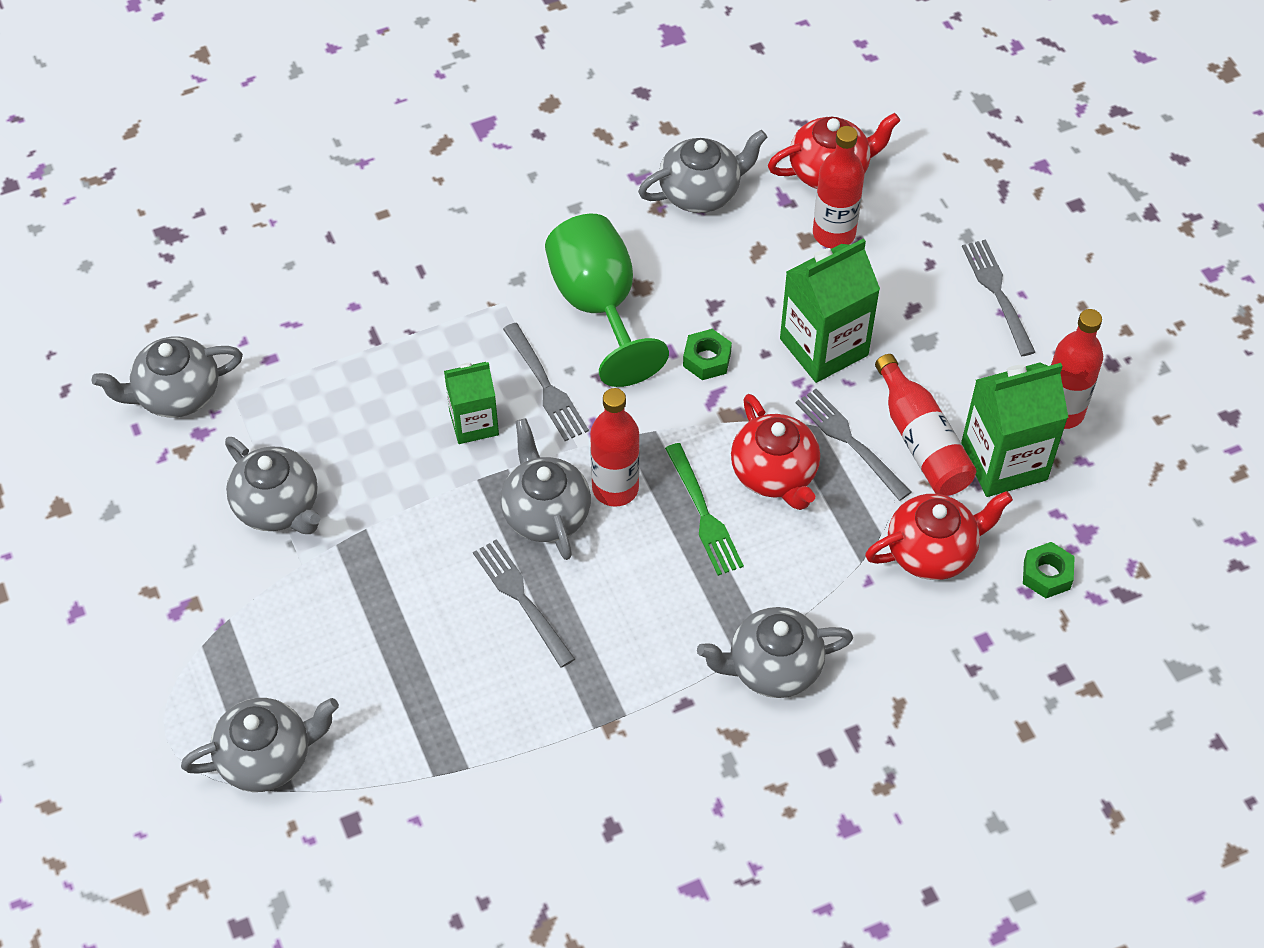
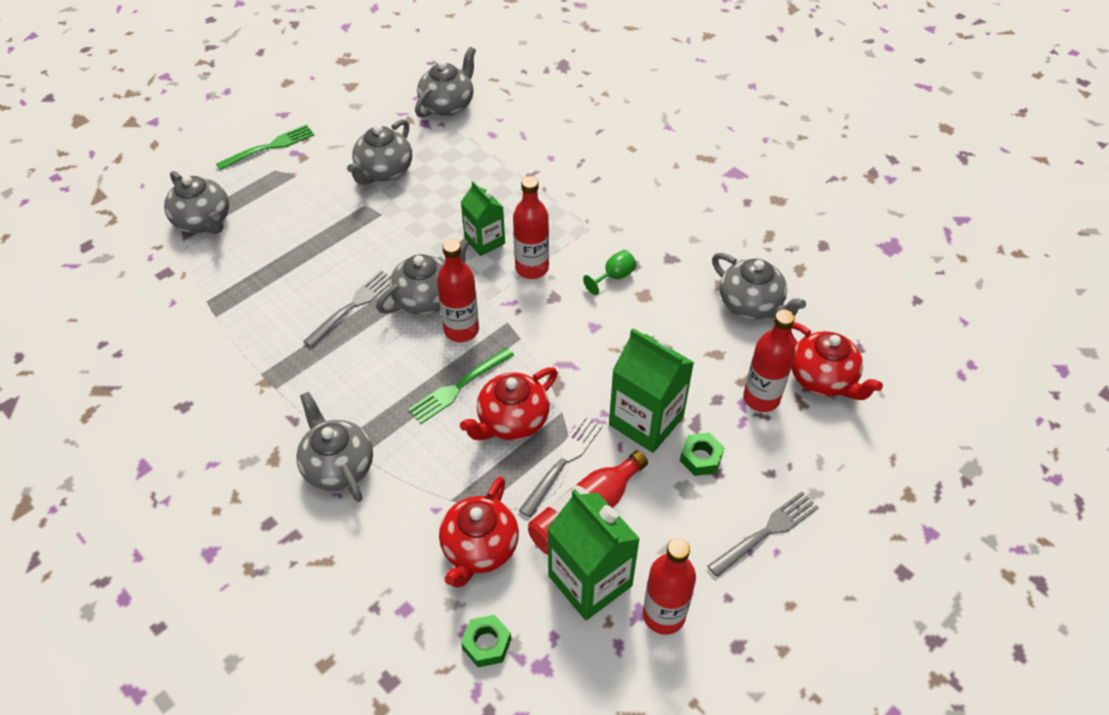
camera: 70 degrees right, 5 degrees down
grey teapot [92,336,243,418] -> grey teapot turned 75 degrees clockwise [415,47,476,118]
grey fork [503,323,589,441] -> red bottle [513,176,549,279]
green goblet [545,214,669,387] -> green goblet [583,250,637,295], size x0.41
green nut [683,329,732,380] -> green nut moved to [680,433,724,476]
red teapot [865,491,1013,580] -> red teapot turned 60 degrees clockwise [439,476,519,588]
none -> green fork [216,124,314,170]

